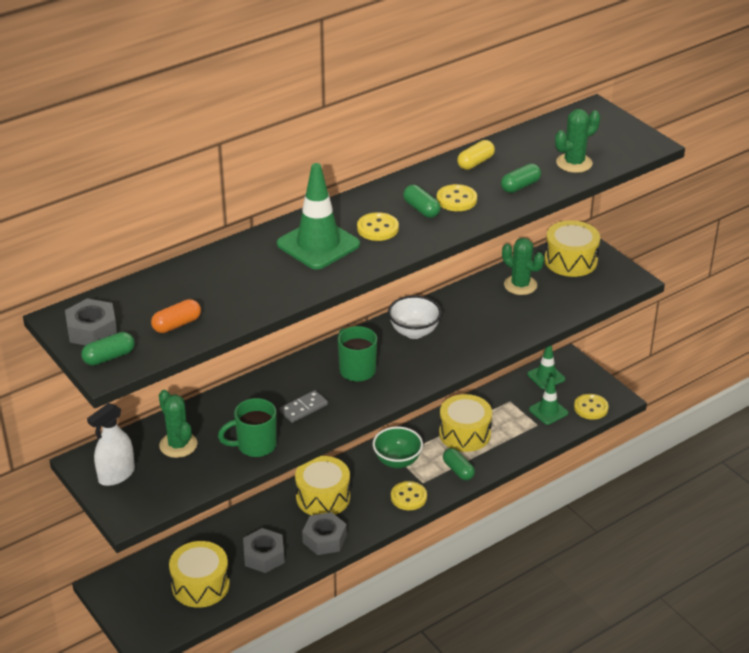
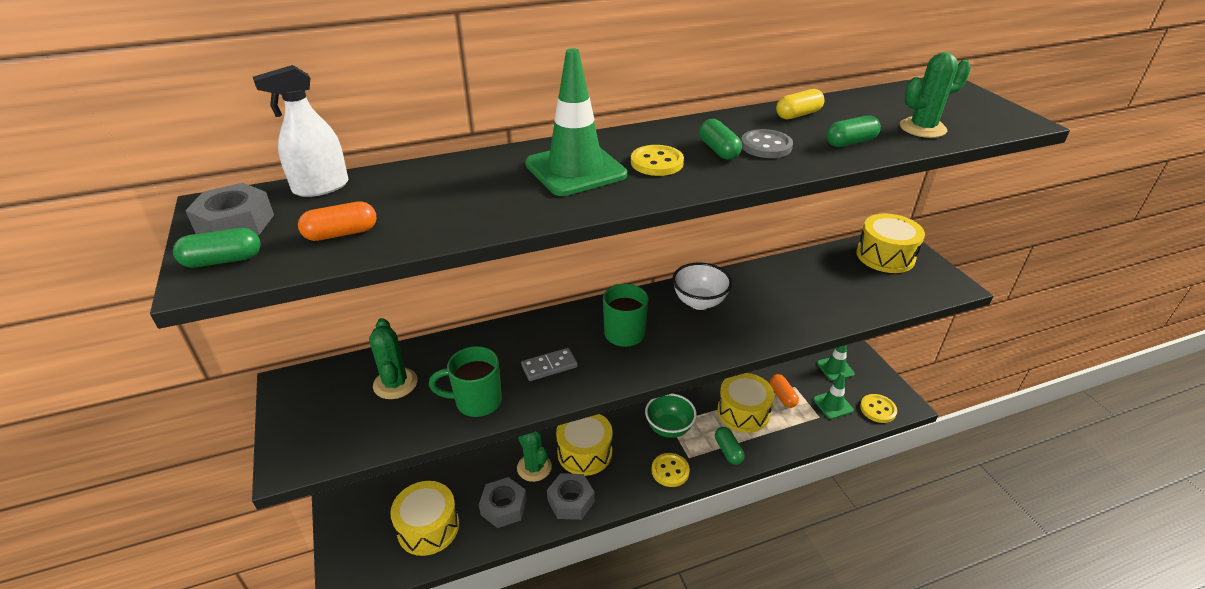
camera: 15 degrees right, 0 degrees up
white spray bottle [87,403,135,486] -> white spray bottle moved to [253,65,349,197]
yellow button [437,184,477,211] -> grey button [741,129,793,158]
green cactus [502,238,544,295] -> green cactus moved to [517,431,552,482]
none -> orange capsule [770,374,799,408]

